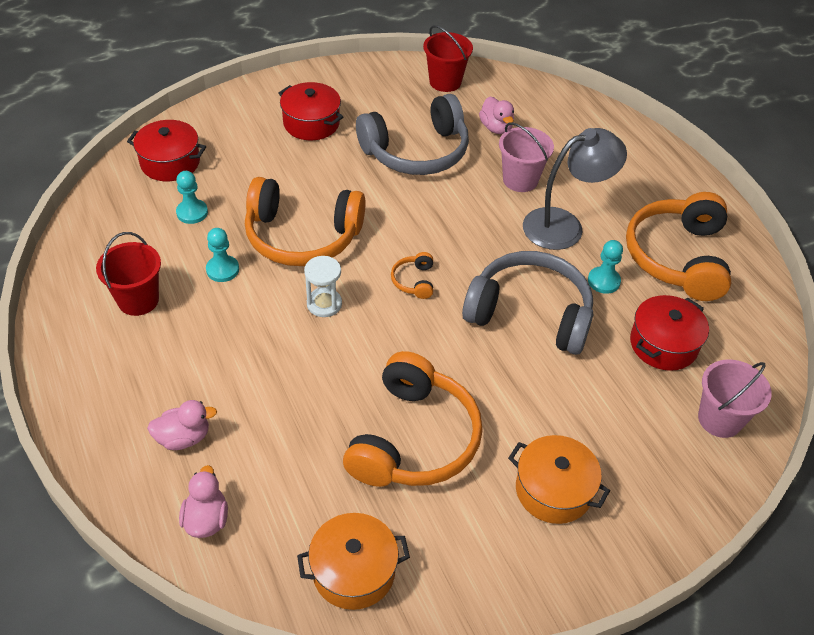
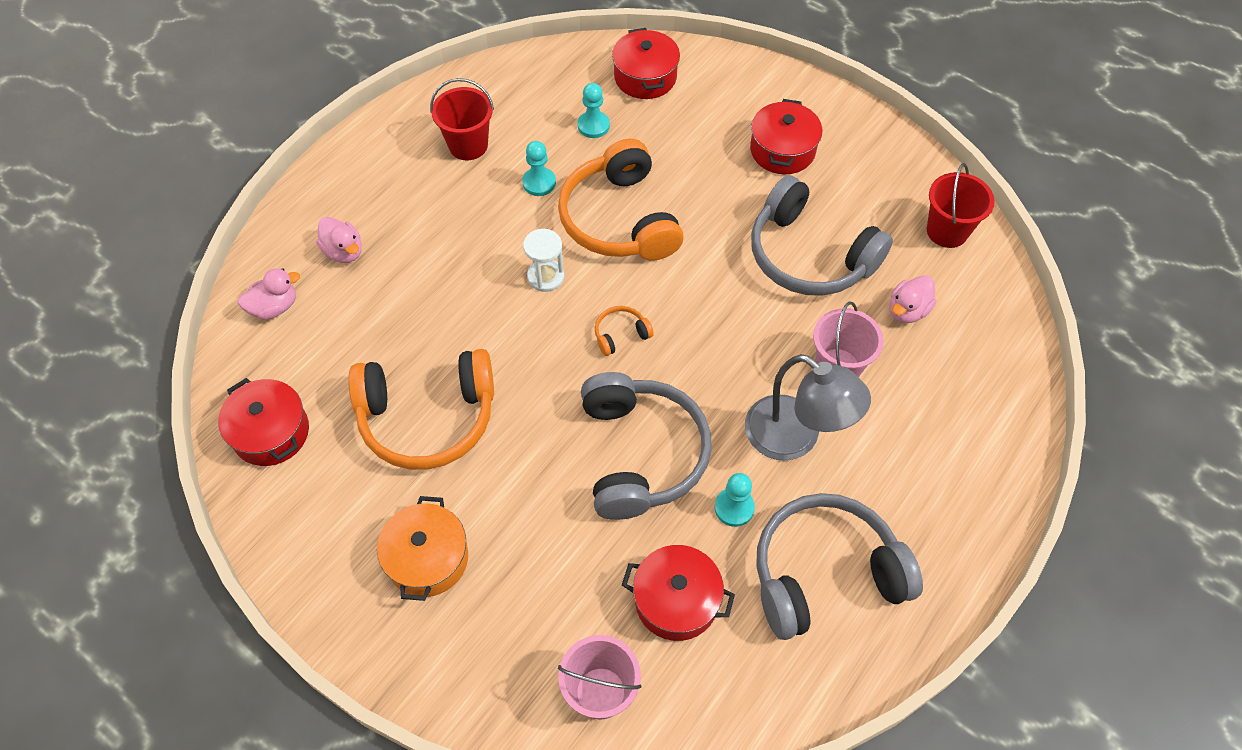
camera: 65 degrees right, 10 degrees up
orange pot [297,513,410,610] -> red pot [218,378,309,466]
orange headphones [626,192,731,301] -> grey headphones [756,493,923,640]

